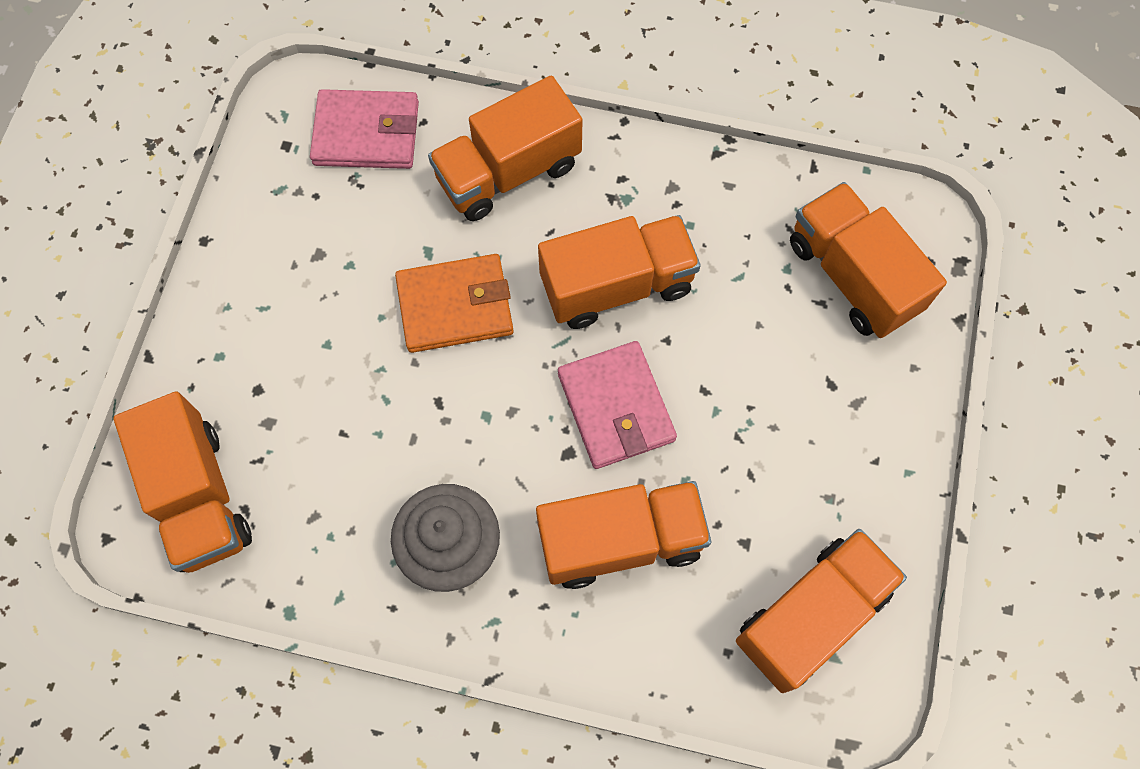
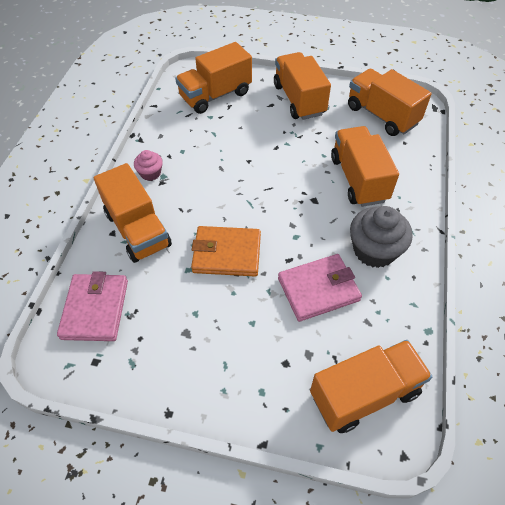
camera: 90 degrees left, 15 degrees down
orange wallet [395,254,514,353] -> orange wallet turned 75 degrees counterclockwise [191,226,261,276]
orange truck [538,215,701,329] -> orange truck moved to [274,52,331,120]
pink wallet [558,341,677,469] -> pink wallet moved to [278,254,362,322]
none -> pink cupcake [134,150,163,181]

